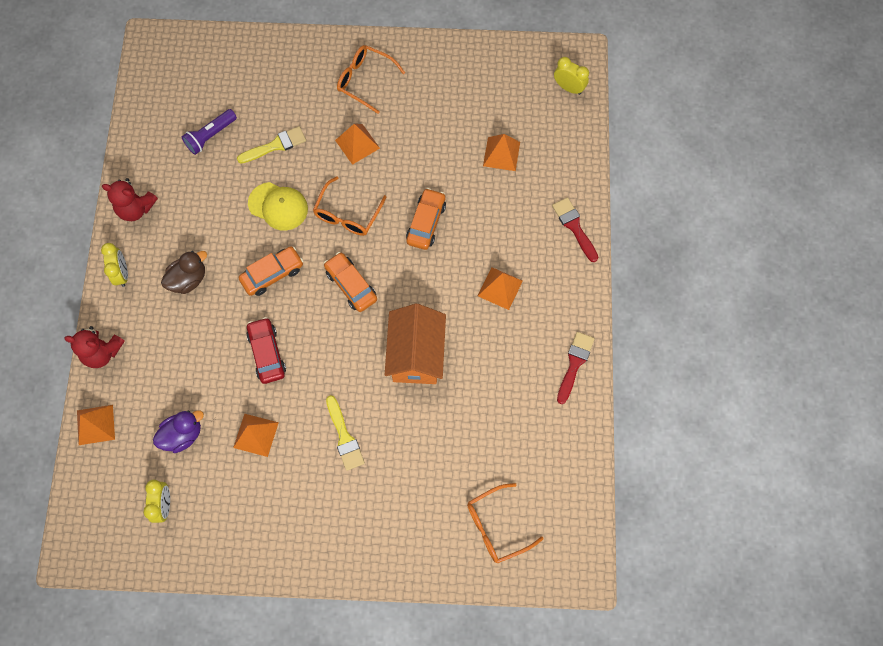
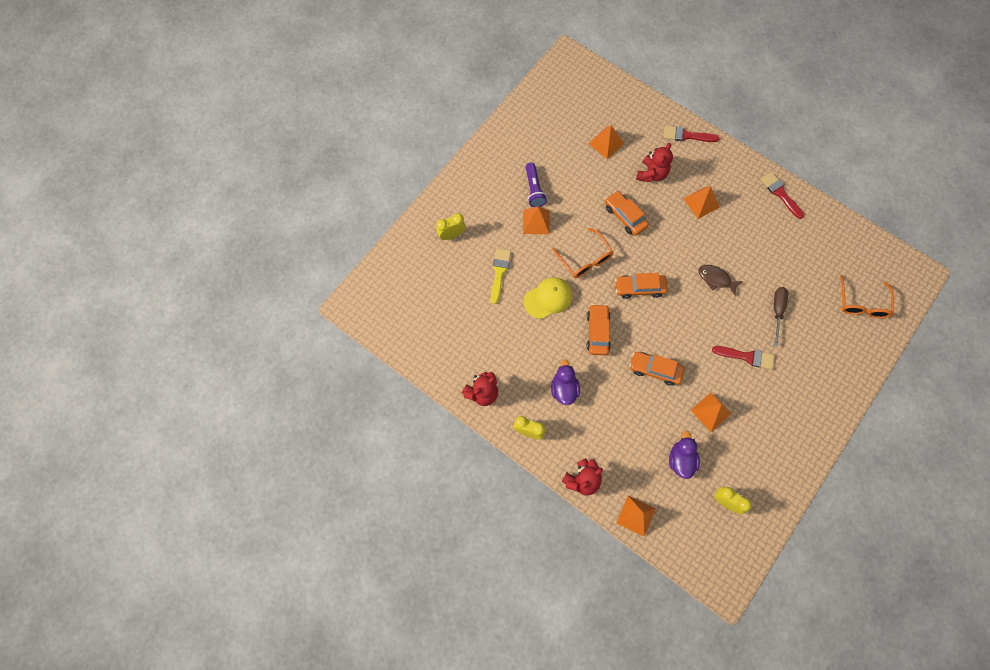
camera: 55 degrees left, 0 degrees up
brown duck [161,251,207,294] -> purple duck [551,359,580,405]
purple flashlight [182,109,237,155] -> purple flashlight moved to [526,162,547,207]
red car [246,317,286,384] -> orange car [629,352,685,386]
yellow brush [326,395,365,471] -> red brush [712,346,774,370]
orange glasses [337,45,405,114] -> none
orange house [385,304,446,384] -> brown fish [698,265,742,296]
yellow clock [554,57,589,95] -> yellow clock moved to [436,213,466,240]
none -> red teddy bear [636,143,673,182]
none -> brown screwdriver [774,287,788,346]

